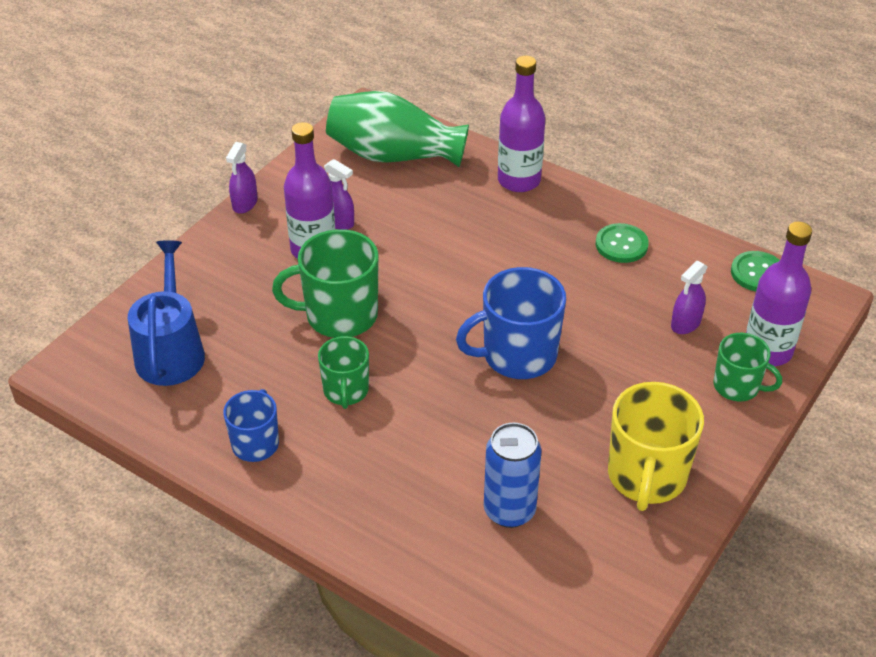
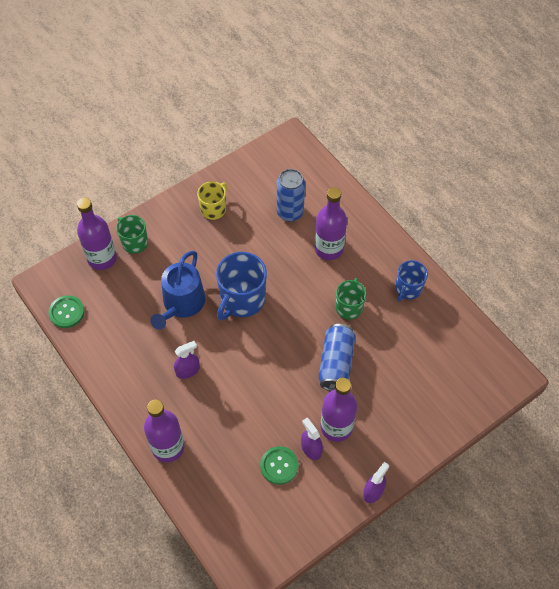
camera: 160 degrees left, 15 degrees up
blue watering can [128,240,205,386] -> blue watering can moved to [150,251,205,330]
green mug [272,229,379,338] -> blue can [319,324,355,391]
green vase [326,91,469,167] -> none
blue mug [456,267,566,379] -> blue mug turned 120 degrees clockwise [216,252,267,320]
green button [596,223,649,263] -> green button moved to [260,446,298,485]
yellow mug [608,382,704,511] -> yellow mug [197,181,227,220], size x0.61
purple spray bottle [671,260,708,334] -> purple spray bottle moved to [174,341,200,379]
none -> purple bottle [315,187,347,260]

